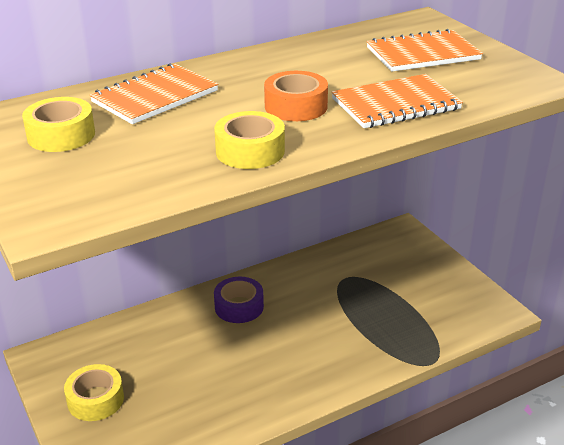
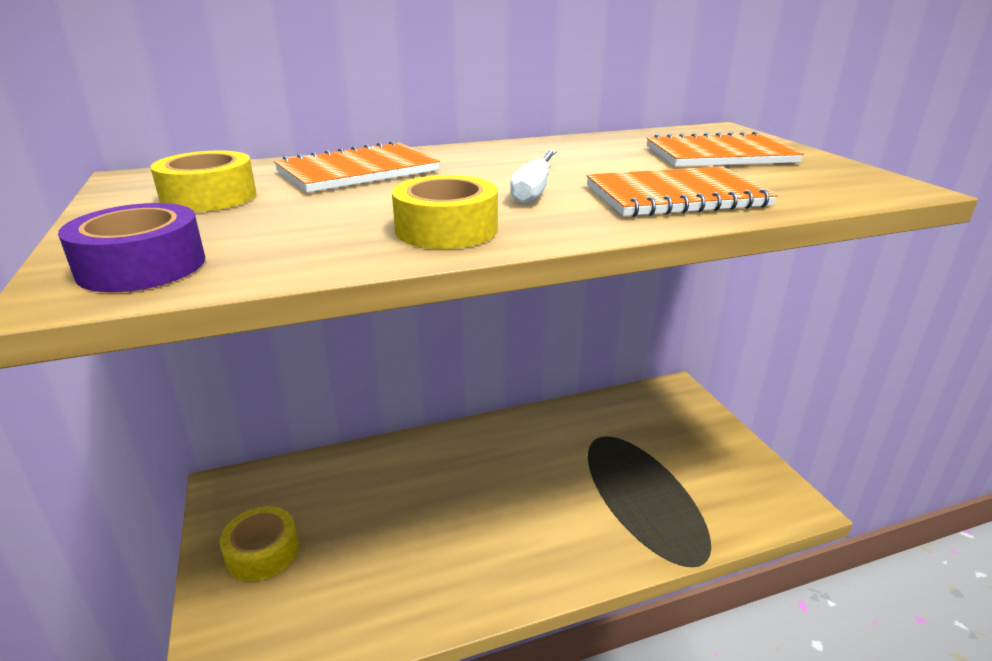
camera: 10 degrees right, 5 degrees down
purple tape [214,277,264,323] -> purple tape moved to [58,203,205,292]
orange tape [264,71,328,121] -> white screwdriver [510,150,557,203]

